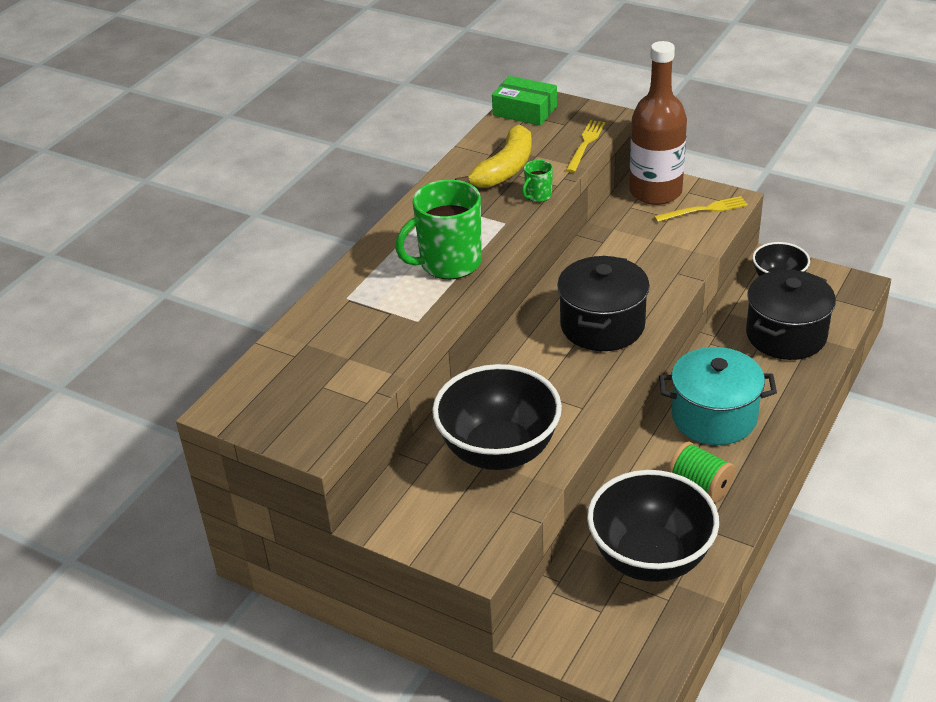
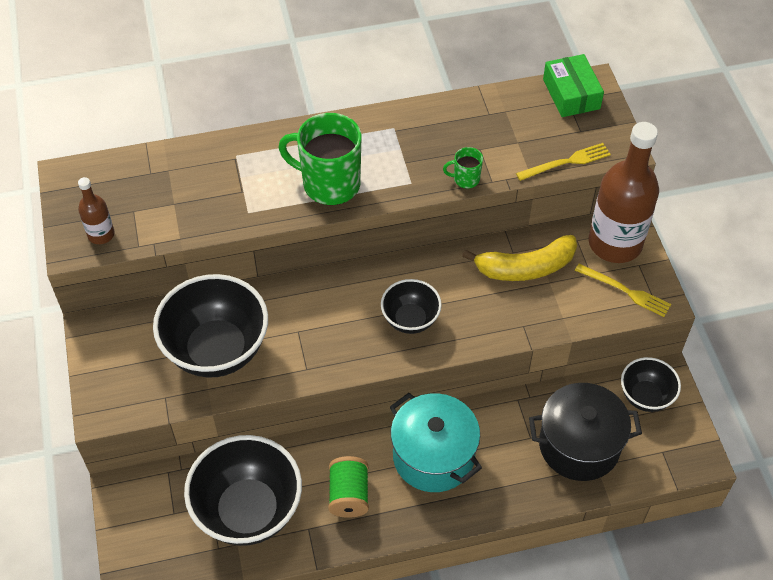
camera: 45 degrees right, 15 degrees up
yellow banana [455,124,532,188] -> yellow banana moved to [462,235,577,281]
black pot [557,255,650,351] -> black bowl [381,279,442,334]
none -> brown bottle [78,177,115,244]

